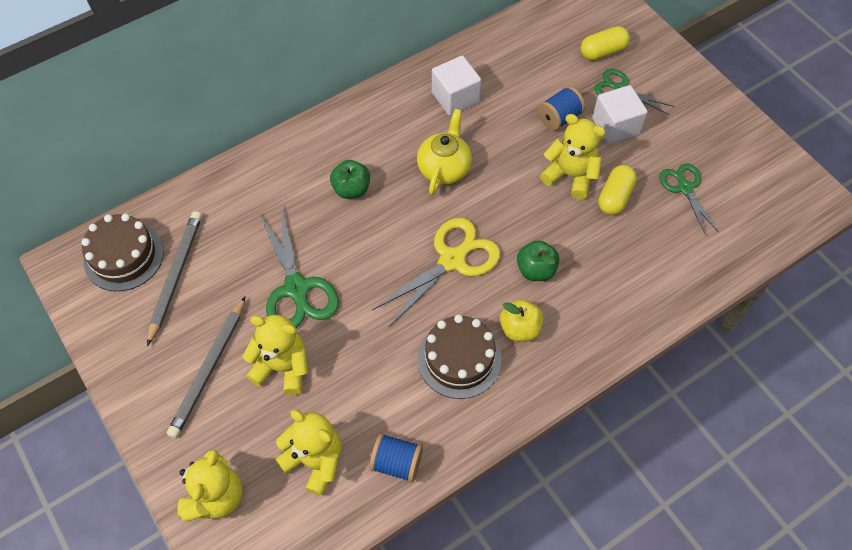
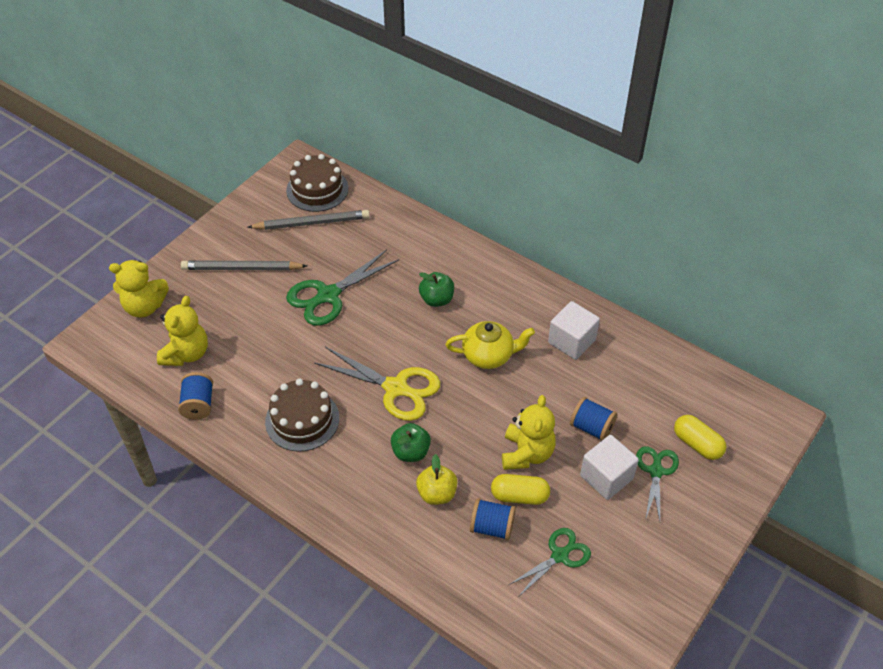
camera: 70 degrees right, 10 degrees down
yellow teddy bear [242,315,308,395] -> none
yellow apple [500,299,544,342] -> yellow apple moved to [416,454,457,505]
none -> blue spool [470,498,516,540]

